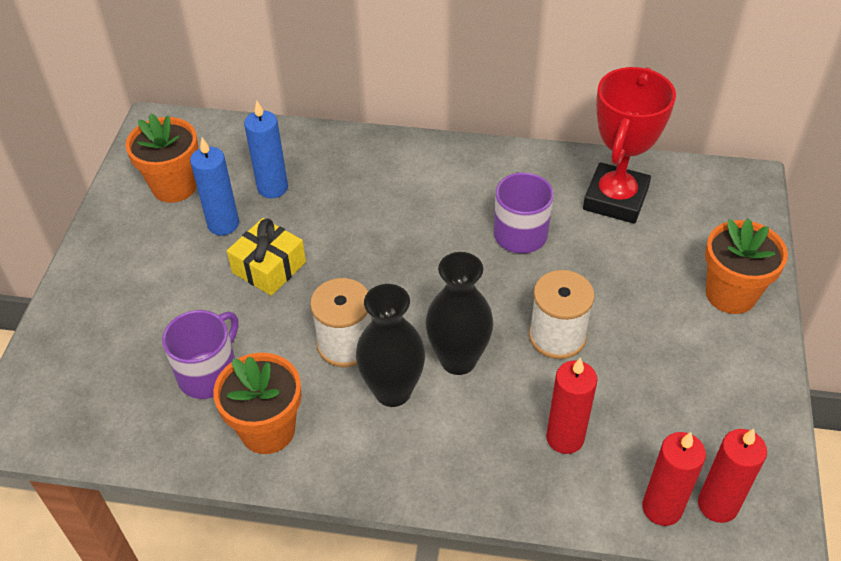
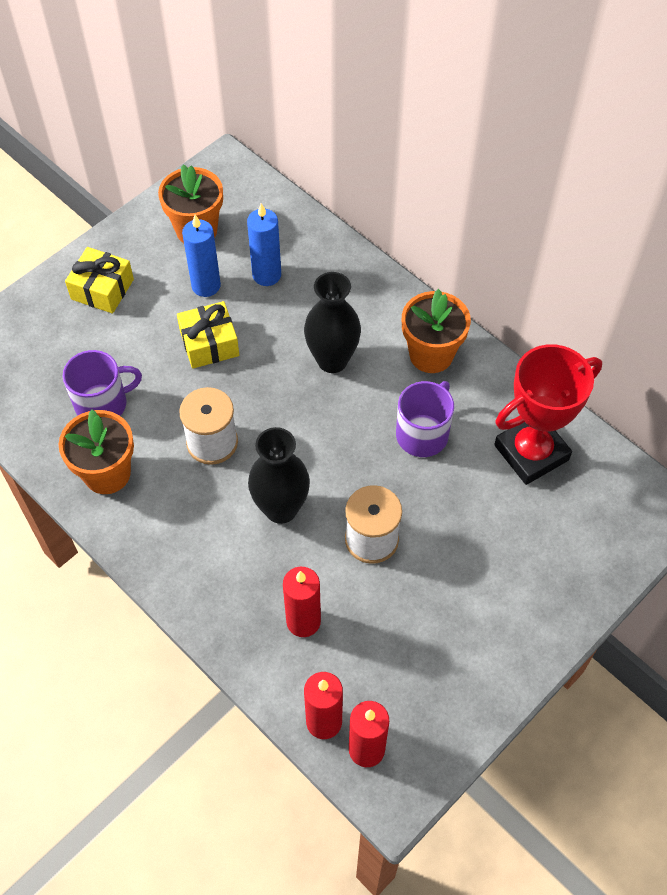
camera: 35 degrees right, 10 degrees up
black vase [356,284,425,407] -> black vase moved to [304,272,361,373]
orange flower pot [705,219,788,314] -> orange flower pot moved to [402,289,471,373]
none -> yellow gift [65,247,134,313]

